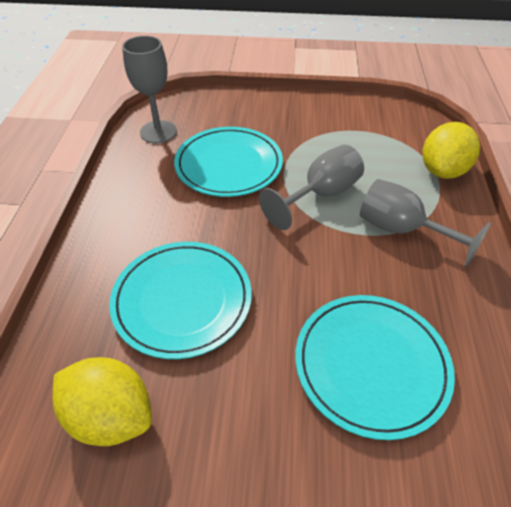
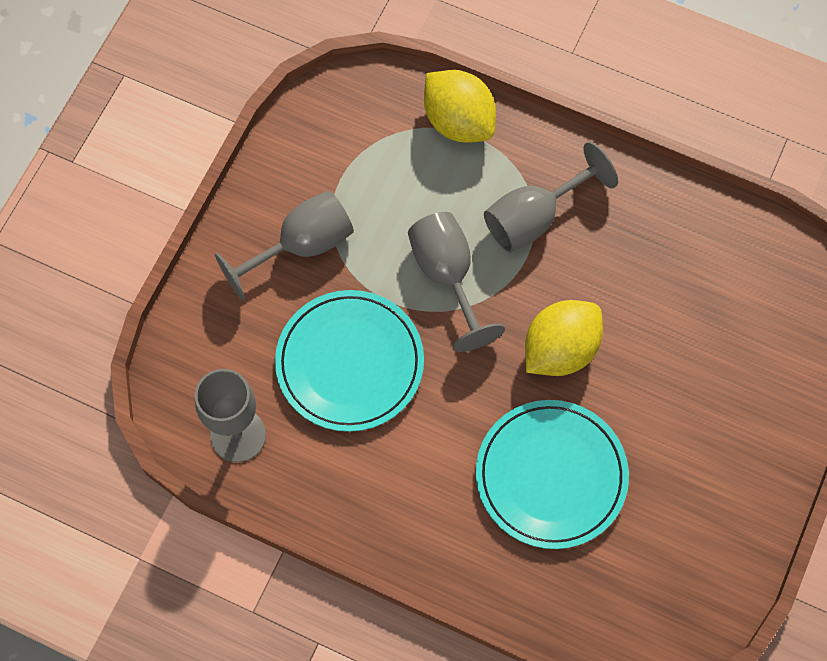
camera: 70 degrees left, 20 degrees up
yellow lemon [52,357,152,446] -> yellow lemon moved to [525,300,603,376]
turquoise plate [295,295,455,440] -> none
none -> grey goblet [215,191,354,301]

